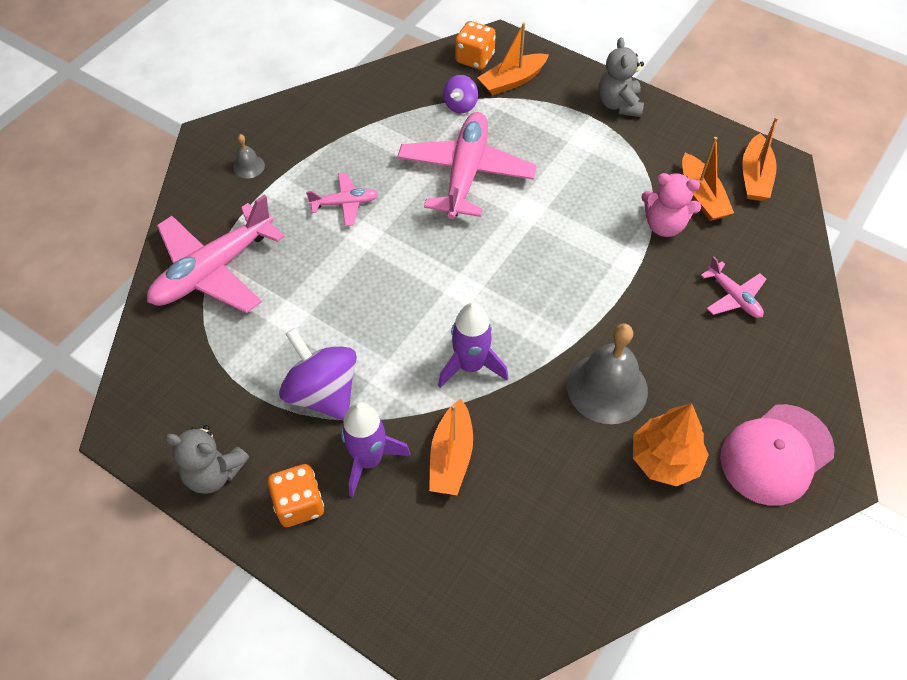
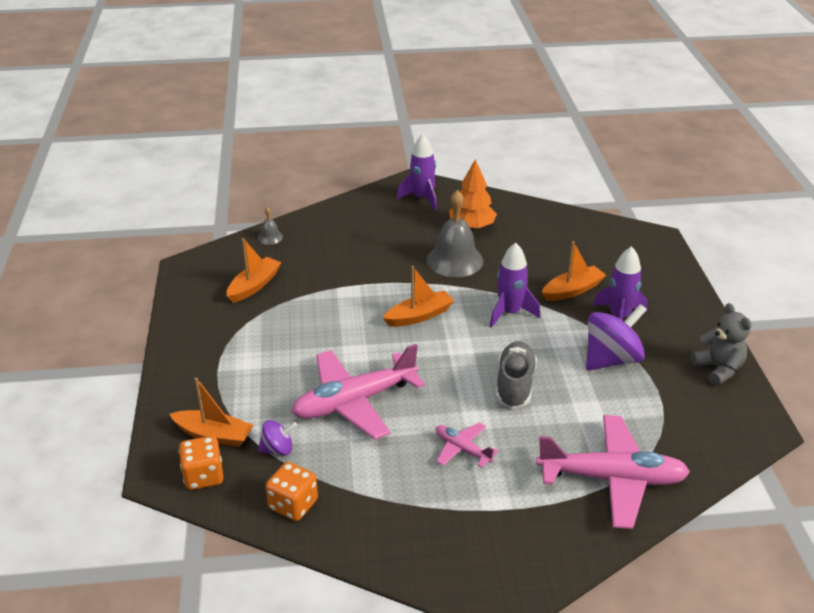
camera: 130 degrees left, 20 degrees down
grey bell [233,134,265,178] -> grey bell moved to [258,207,283,245]
orange dice [268,464,324,527] -> orange dice moved to [265,462,318,521]
purple spinning top [279,328,357,421] -> purple spinning top turned 135 degrees counterclockwise [586,304,647,371]
grey teddy bear [598,37,644,117] -> none
pink teddy bear [641,173,701,237] -> none
pink plane [701,256,766,318] -> none
pink cap [720,404,835,506] -> purple rocket [396,134,437,211]
orange boat [742,117,778,201] -> orange boat moved to [383,266,454,327]
none -> grey shoe [496,341,537,409]

